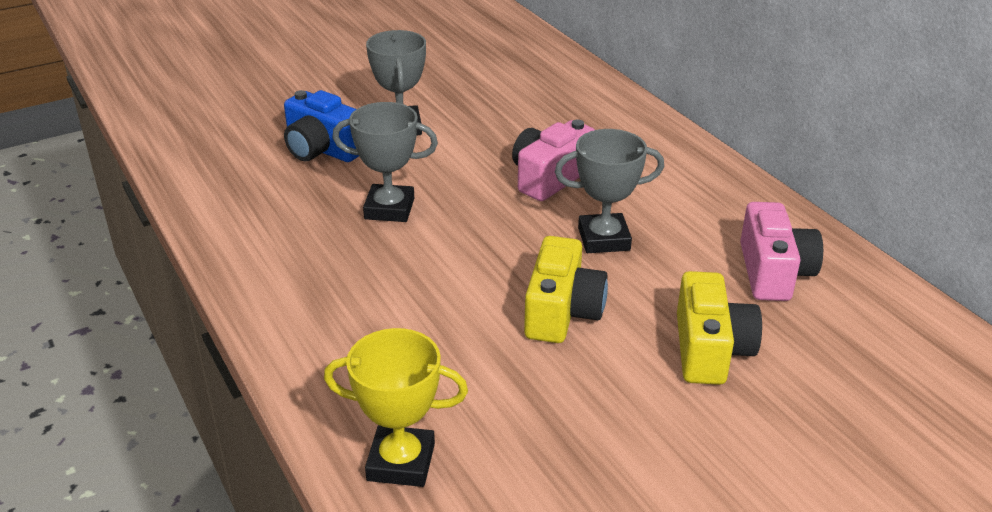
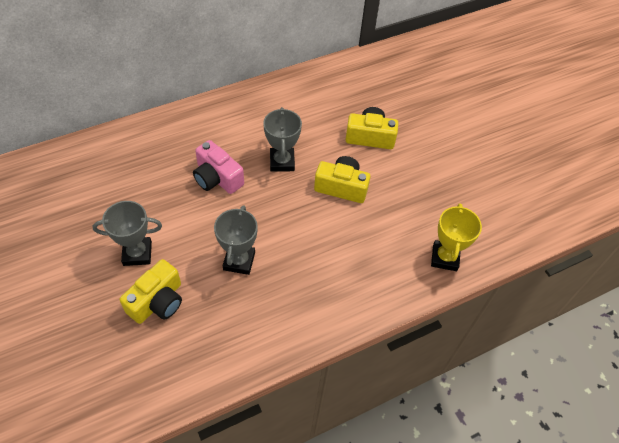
camera: 90 degrees left, 20 degrees up
blue camera [284,90,359,162] -> yellow camera [120,259,182,324]
pink camera [740,202,823,301] -> none

